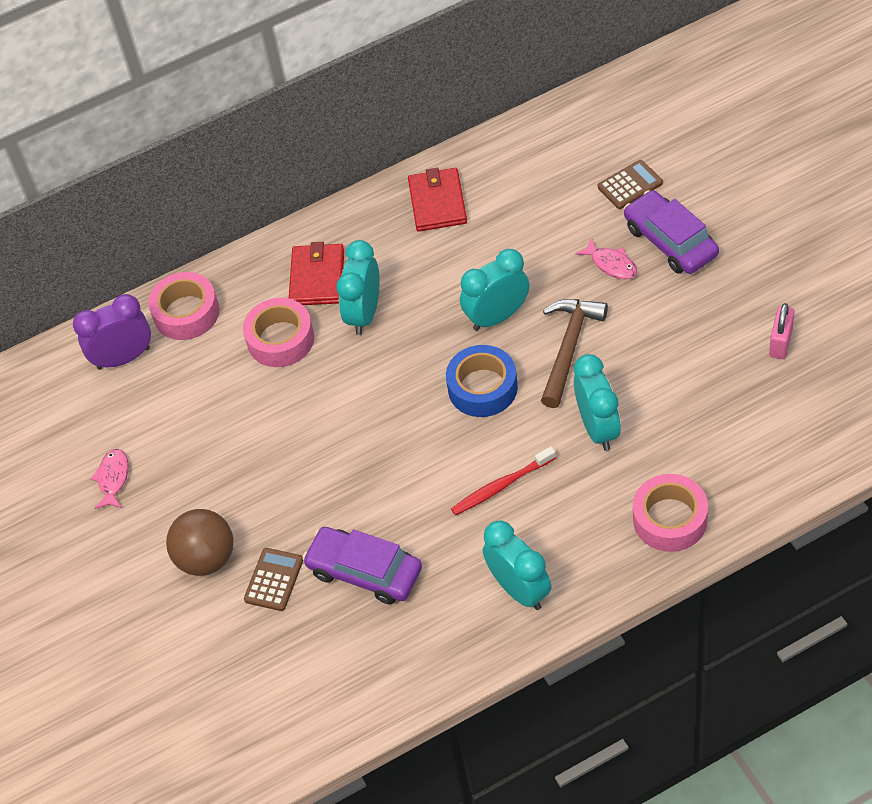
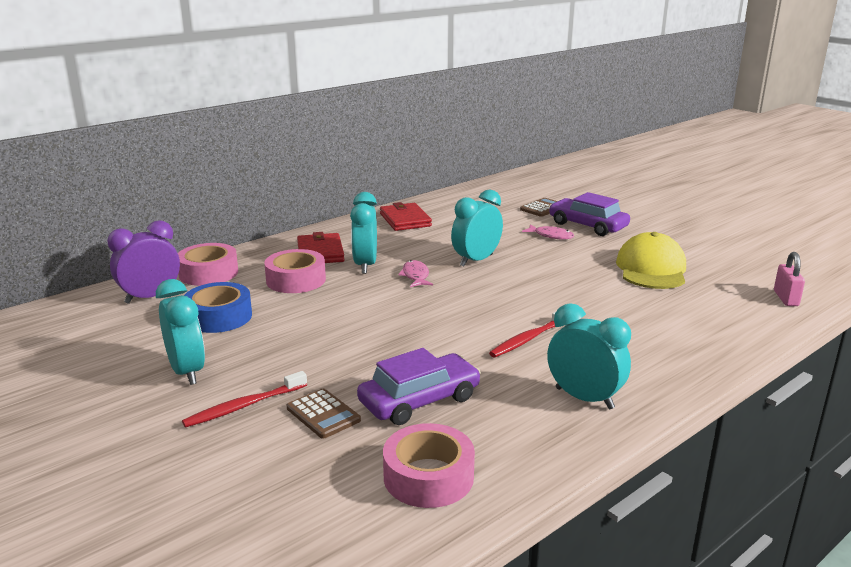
camera: 20 degrees left, 30 degrees down
pink fish [91,449,129,509] -> pink fish moved to [398,260,433,287]
brown ball [166,509,233,576] -> red toothbrush [182,371,307,428]
brown calculator [244,548,303,611] -> brown calculator turned 135 degrees clockwise [287,389,361,439]
purple car [303,527,422,604] -> purple car turned 135 degrees clockwise [357,348,481,425]
blue tape [446,345,518,417] -> blue tape moved to [184,282,252,333]
brown hammer [541,299,608,408] -> none
turquoise clock [574,354,621,451] -> turquoise clock moved to [156,279,205,385]
pink tape [633,474,708,552] -> pink tape moved to [383,423,475,508]
pink padlock [769,303,795,359] -> pink padlock moved to [774,252,805,306]
none -> yellow cap [616,232,686,289]

